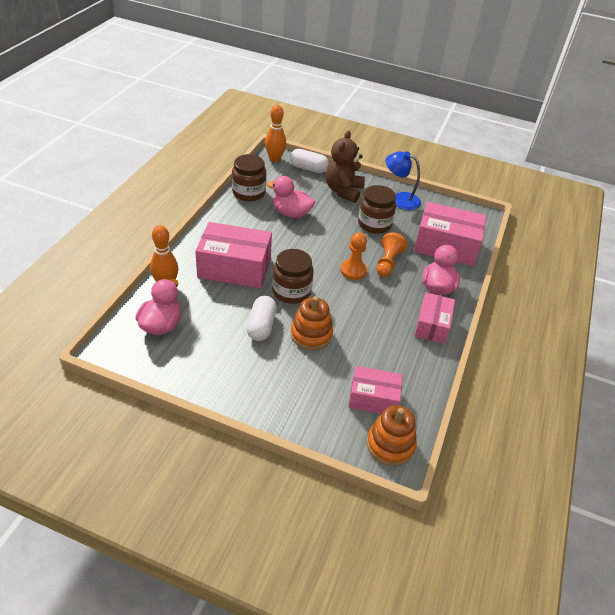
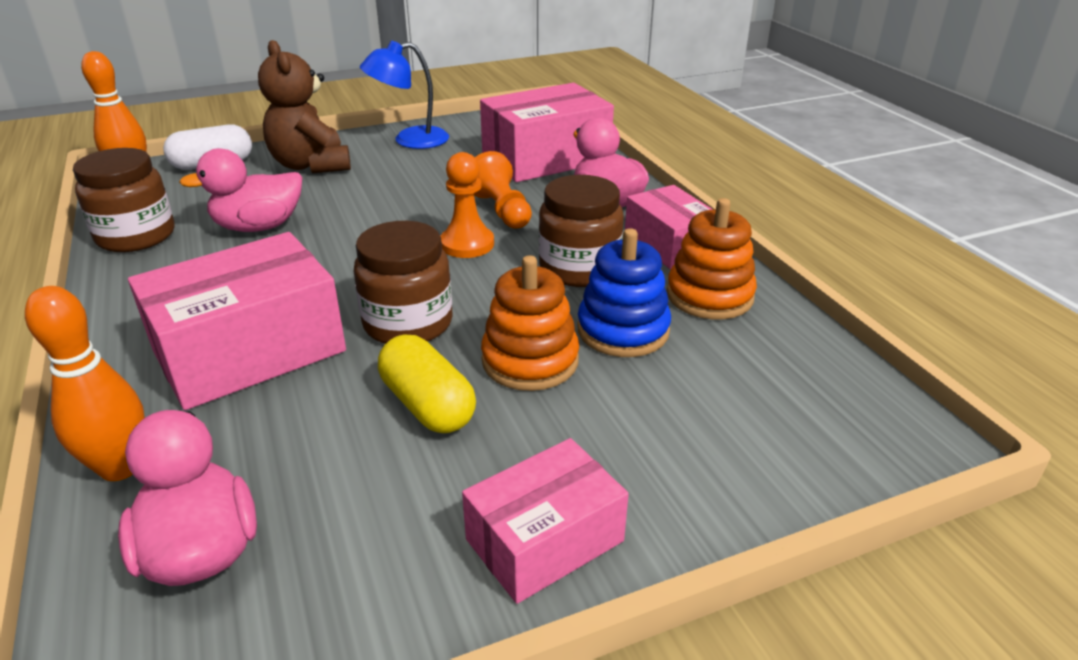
camera: 40 degrees left, 10 degrees down
white capsule [247,296,277,341] -> yellow capsule [378,334,476,433]
pink box [349,366,403,414] -> pink box moved to [462,438,629,604]
brown jar [358,185,396,234] -> brown jar moved to [539,175,624,287]
orange stacking toy [367,405,417,466] -> orange stacking toy moved to [667,198,757,319]
none -> blue stacking toy [577,228,671,357]

